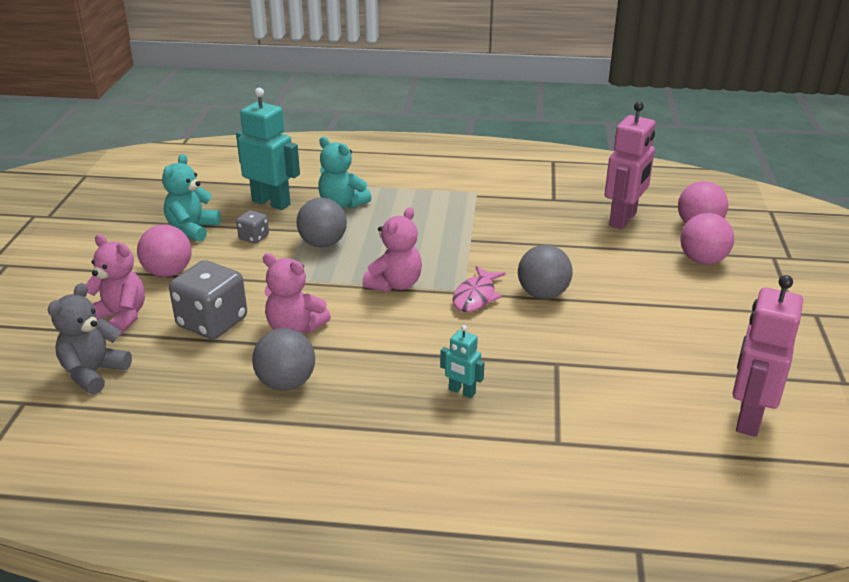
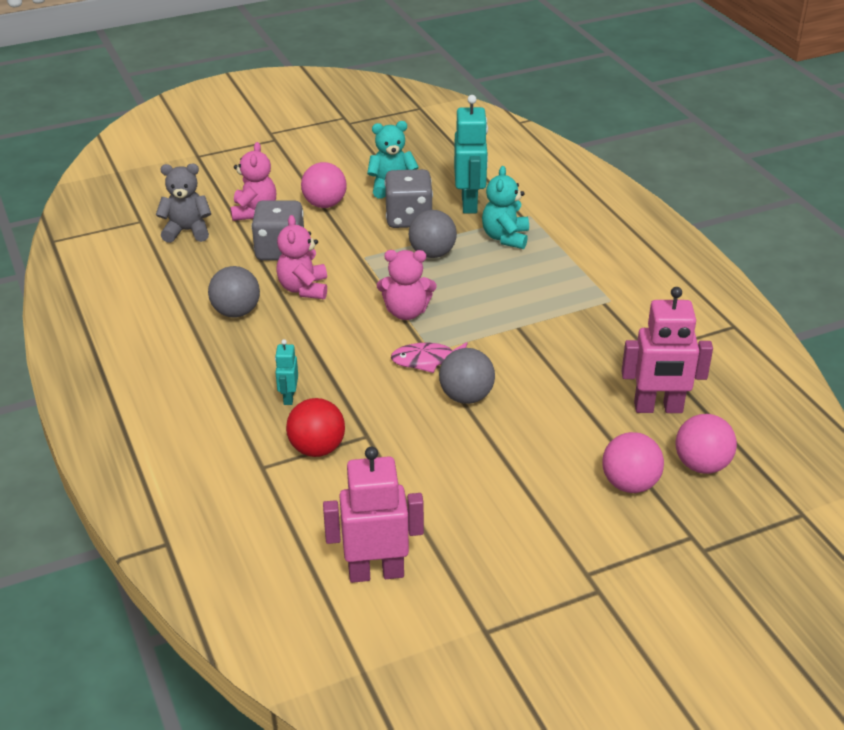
camera: 60 degrees right, 5 degrees up
grey dice [236,210,269,243] -> grey dice [384,169,433,228], size x2.00
none -> red ball [286,398,345,457]

